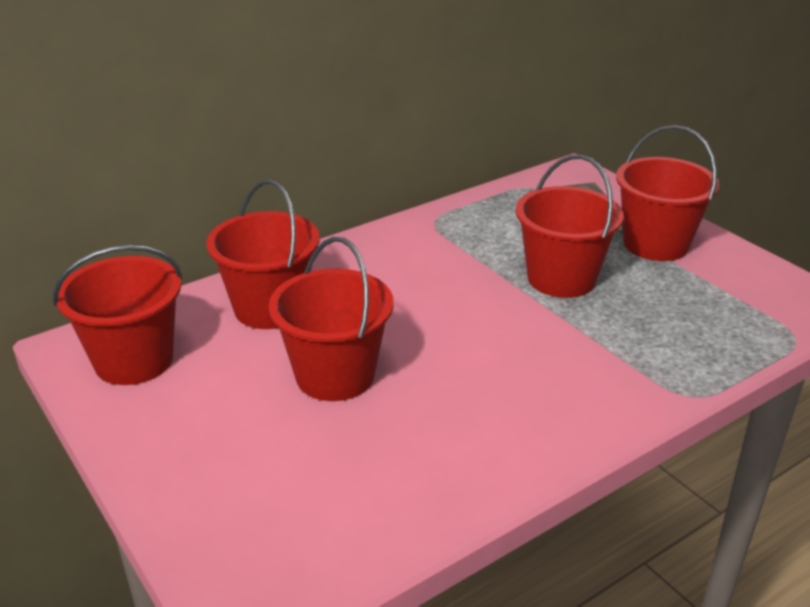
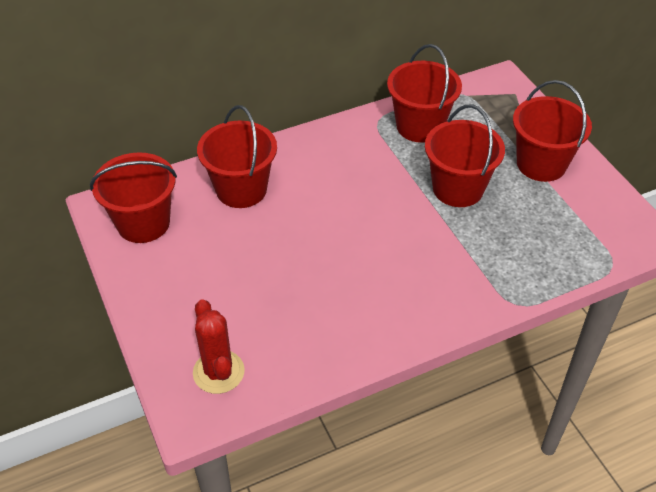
camera: 10 degrees right, 15 degrees up
red bucket [269,237,394,401] -> red bucket moved to [387,44,462,143]
none -> red cactus [193,299,245,394]

